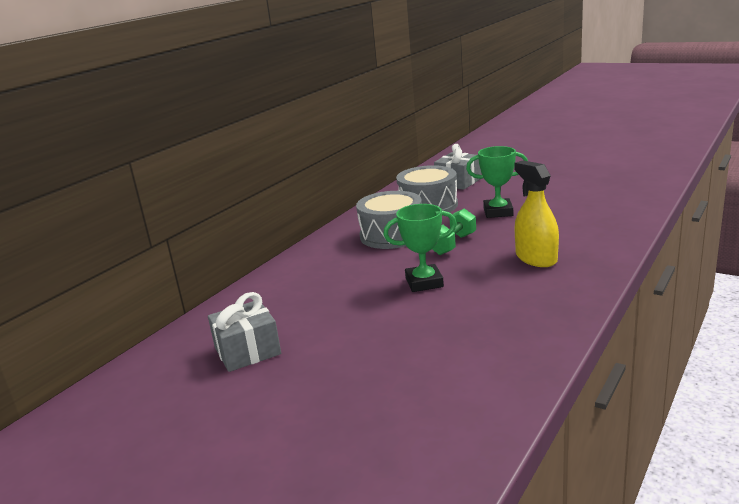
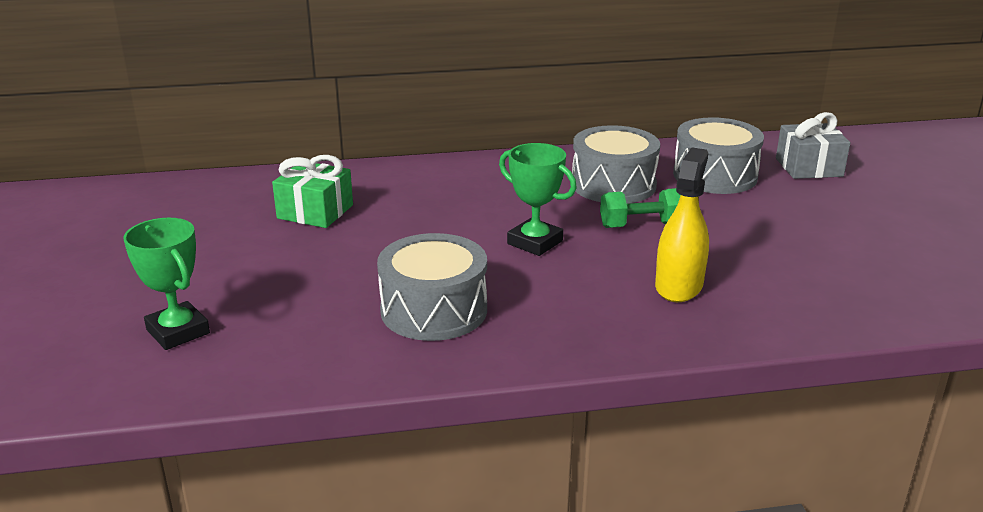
camera: 45 degrees right, 5 degrees up
grey gift [208,292,281,372] -> green gift [272,155,353,228]
green trophy [466,146,528,218] -> green trophy moved to [123,218,210,350]
none -> grey drum [377,233,487,341]

